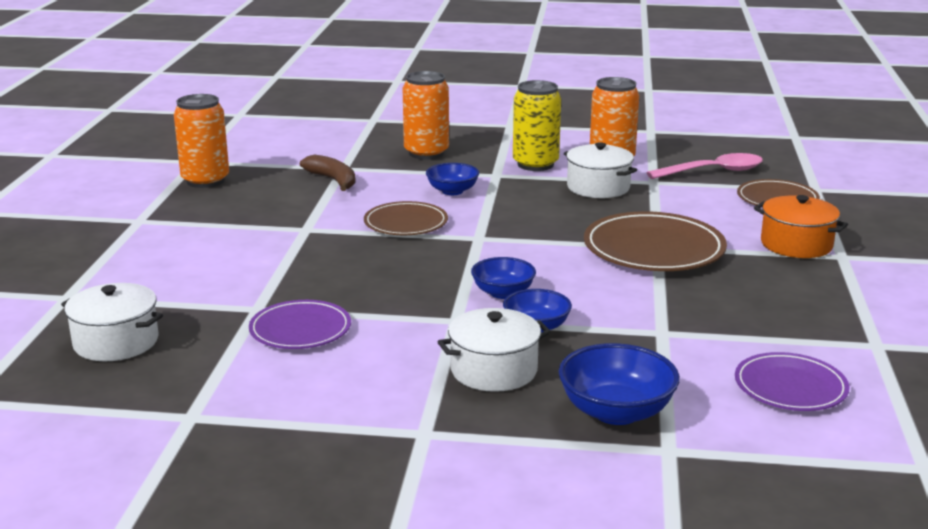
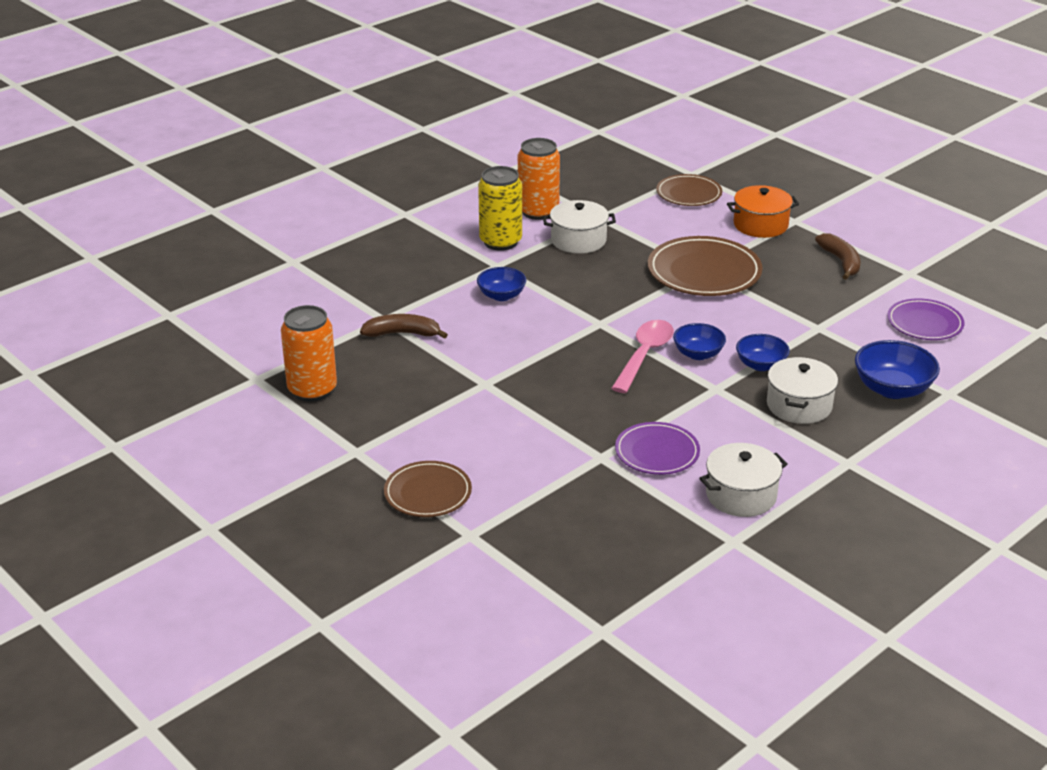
camera: 50 degrees left, 10 degrees up
white pot [61,283,163,361] -> white pot moved to [699,443,787,517]
brown plate [364,201,448,235] -> brown plate moved to [384,461,472,517]
orange can [403,71,449,159] -> none
pink spoon [646,153,763,179] -> pink spoon moved to [611,320,674,393]
none -> brown banana [815,233,861,280]

